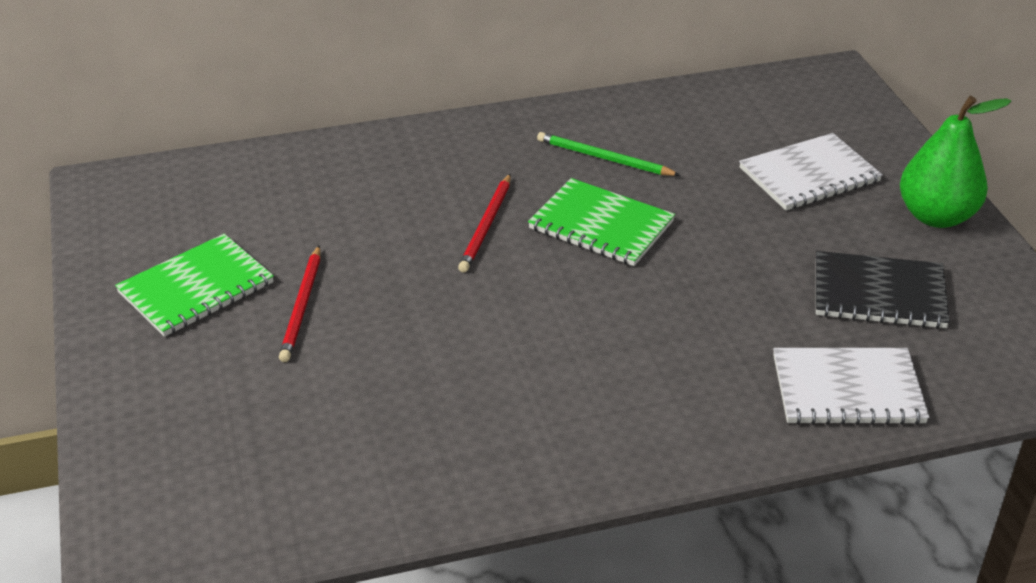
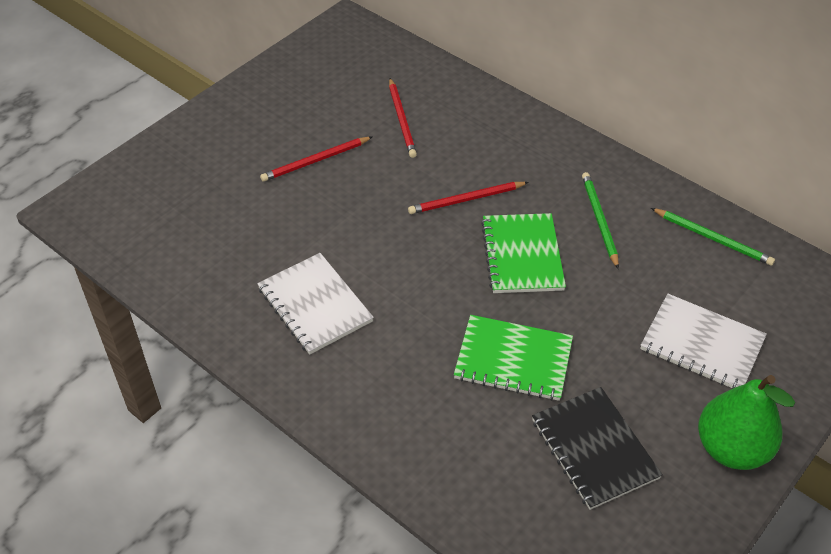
camera: 55 degrees right, 10 degrees up
green notebook [115,234,274,337] -> green notebook moved to [454,315,573,401]
white notebook [773,348,929,425] -> white notebook moved to [257,253,374,355]
none -> red pencil [389,78,417,158]
none -> green pencil [651,208,775,266]

